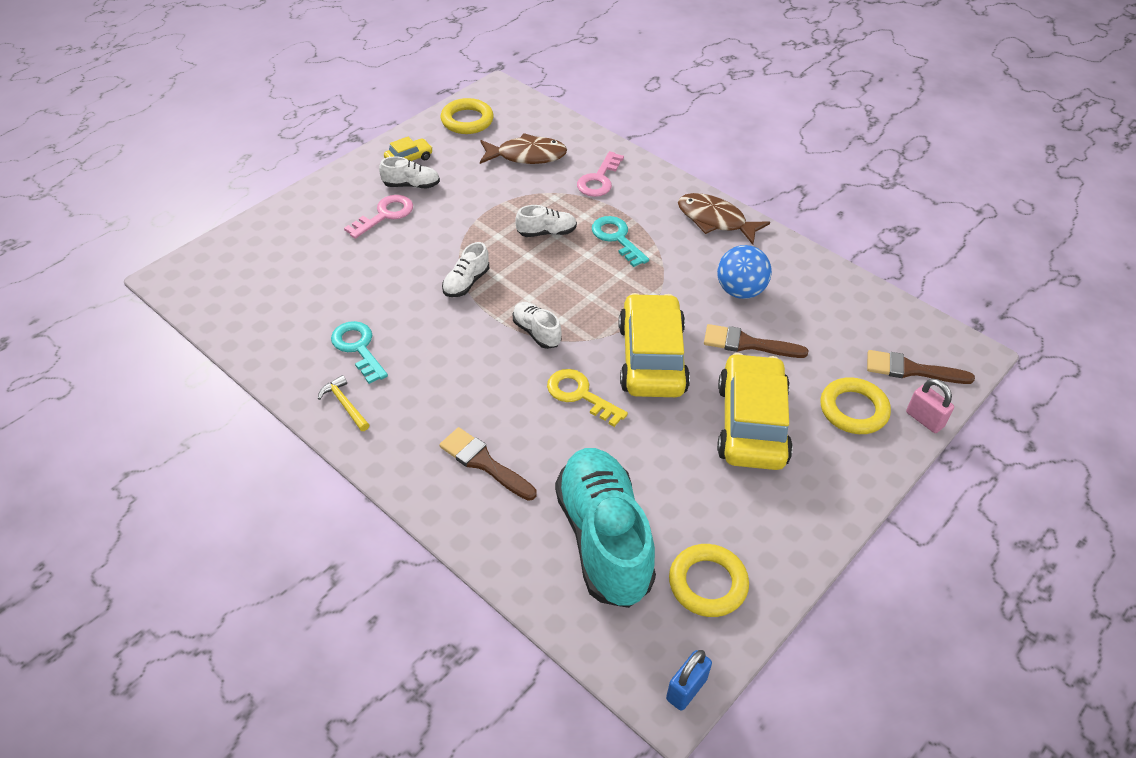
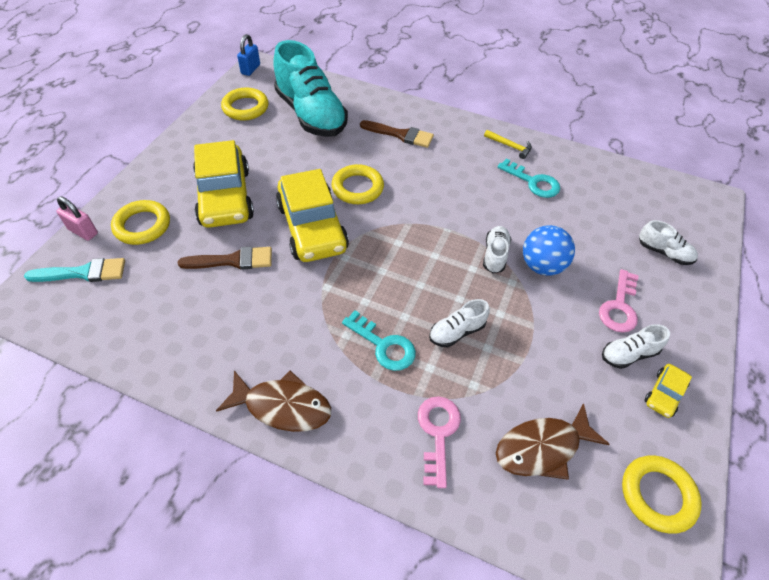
camera: 160 degrees right, 5 degrees up
white shoe [513,302,562,349] -> white shoe moved to [639,220,698,265]
yellow key [547,369,628,427] -> yellow ring [331,164,384,204]
blue ball [717,245,772,299] -> blue ball moved to [523,225,575,276]
brown brush [867,350,975,384] -> turquoise brush [24,258,125,282]

